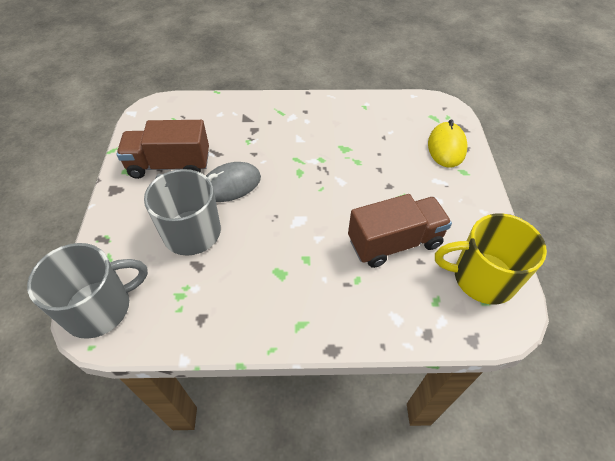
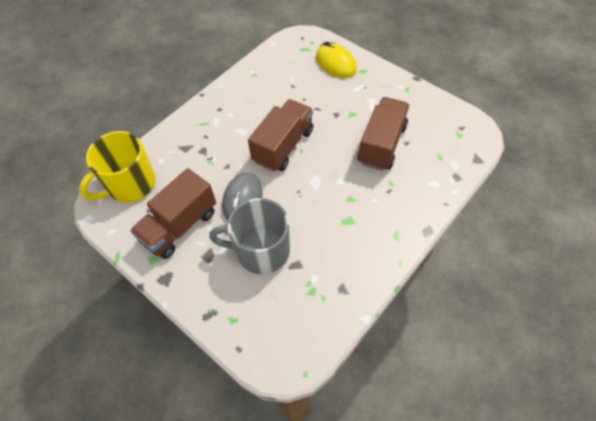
camera: 45 degrees left, 5 degrees up
grey mug [27,243,148,339] -> none
yellow mug [435,213,547,304] -> yellow mug moved to [79,131,156,202]
none -> brown truck [248,99,313,172]

